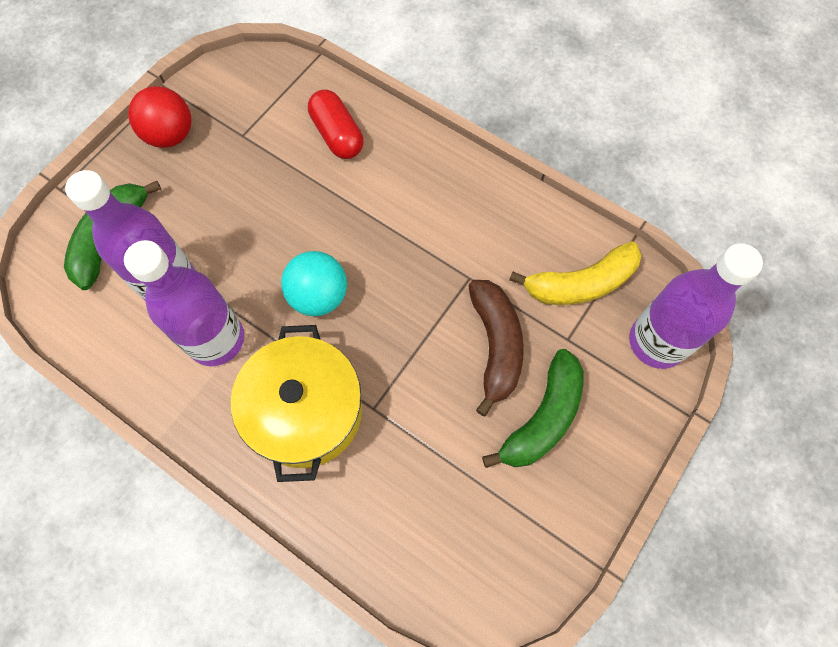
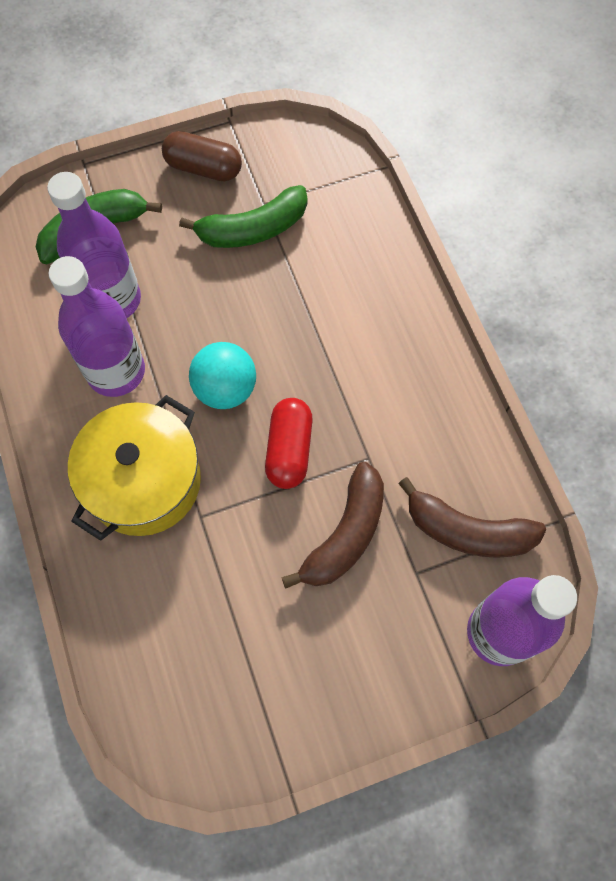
camera: 35 degrees right, 0 degrees up
red ball [128,86,191,148] -> brown capsule [162,131,242,182]
red capsule [308,90,363,159] -> red capsule moved to [265,398,313,489]
green banana [482,349,584,468] -> green banana moved to [179,185,307,248]
yellow banana [509,241,642,305] -> brown banana [398,477,546,558]

